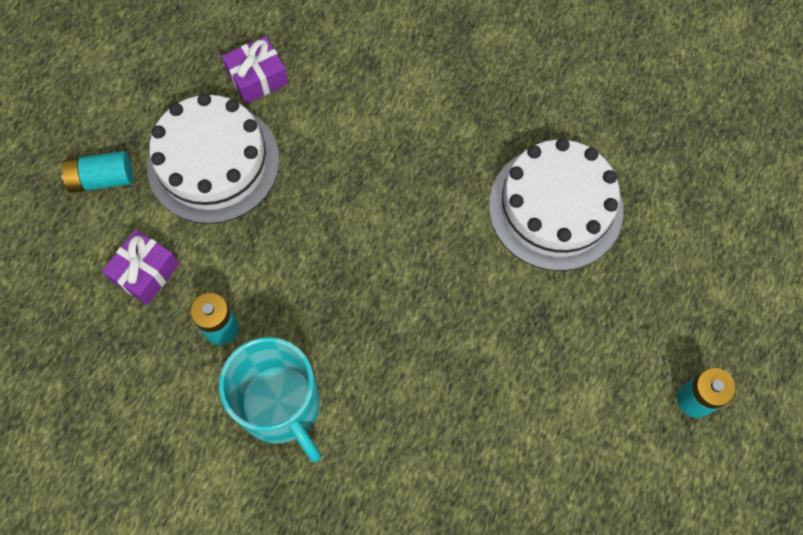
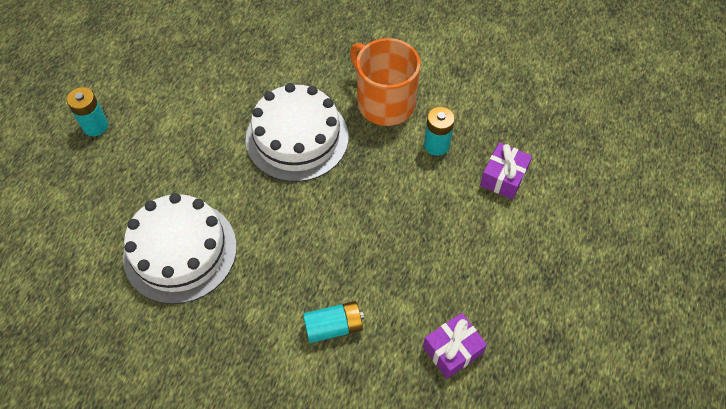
camera: 175 degrees right, 10 degrees down
turquoise battery [61,151,133,193] -> turquoise battery moved to [303,301,364,343]
white cake [147,93,279,224] -> white cake moved to [246,83,349,182]
turquoise mug [219,337,321,462] -> orange mug [350,38,421,126]

